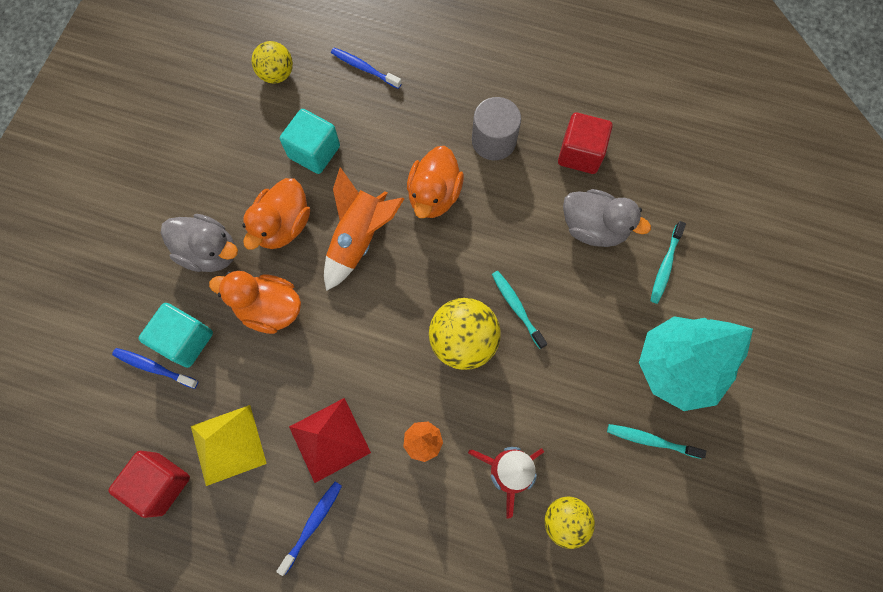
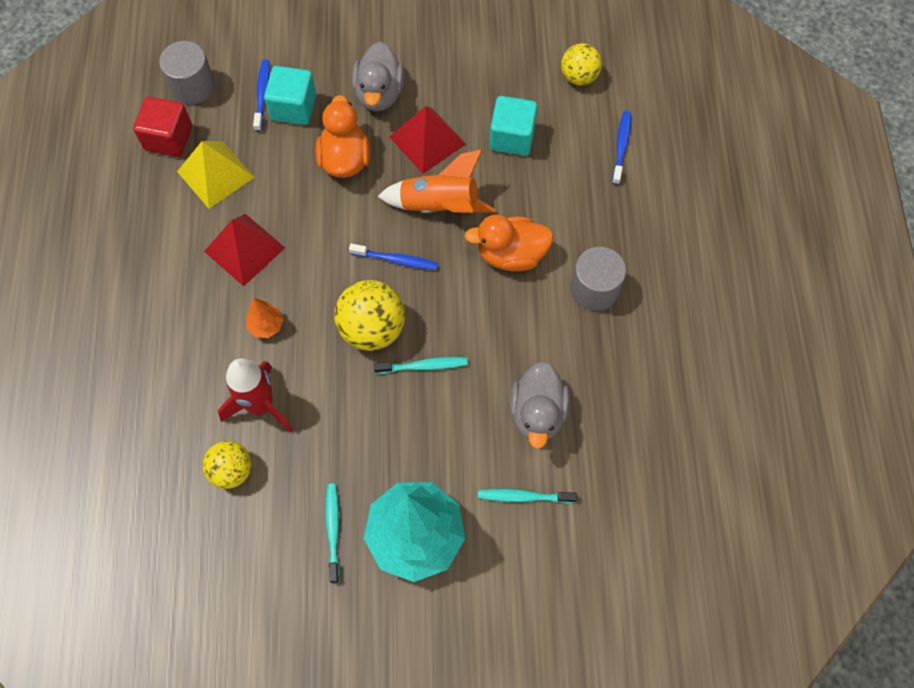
camera: 70 degrees right, 5 degrees down
orange duck [243,178,310,250] -> red pyramid [390,106,466,174]
blue toothbrush [276,482,342,576] -> blue toothbrush moved to [349,244,438,270]
turquoise toothbrush [492,271,547,349] -> turquoise toothbrush turned 45 degrees clockwise [374,357,468,374]
red cube [558,112,613,174] -> none
none -> grey cylinder [159,41,215,105]

